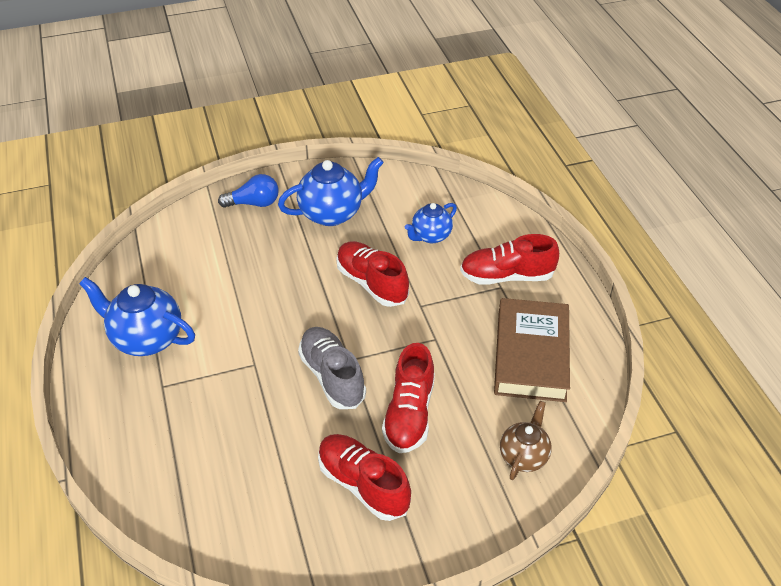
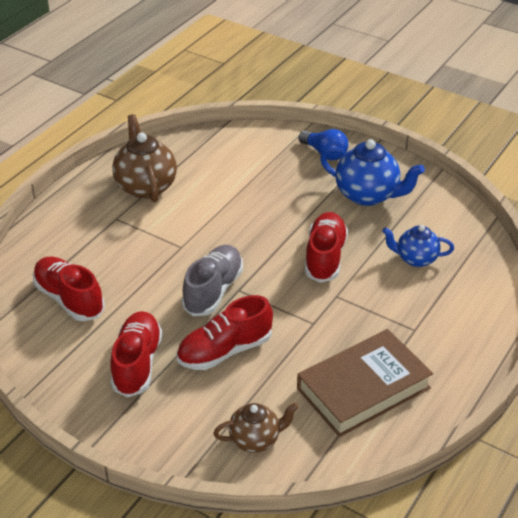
camera: 50 degrees right, 5 degrees down
blue teapot [79,277,195,356] -> brown teapot [112,114,177,202]
red shoe [460,234,559,285] -> red shoe moved to [33,257,105,321]

